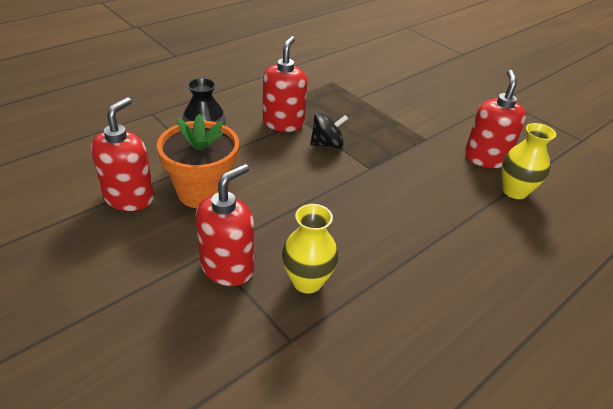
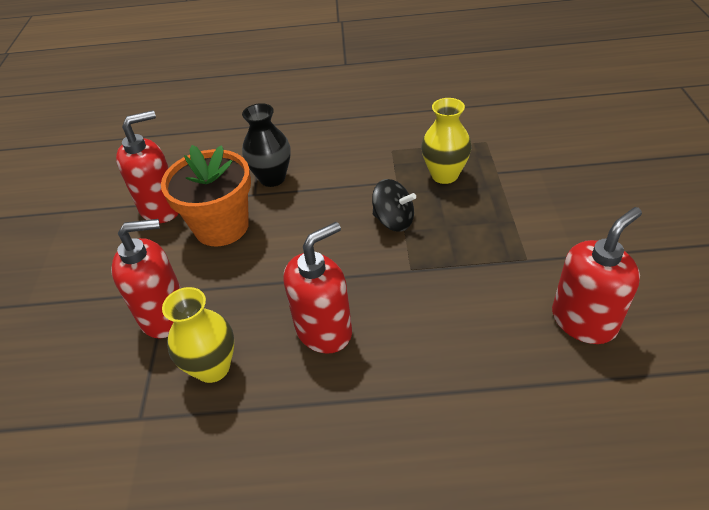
camera: 45 degrees right, 5 degrees up
red soap dispenser [263,36,307,132] -> red soap dispenser moved to [283,222,352,354]
yellow vase [502,123,556,199] -> yellow vase moved to [421,98,472,184]

